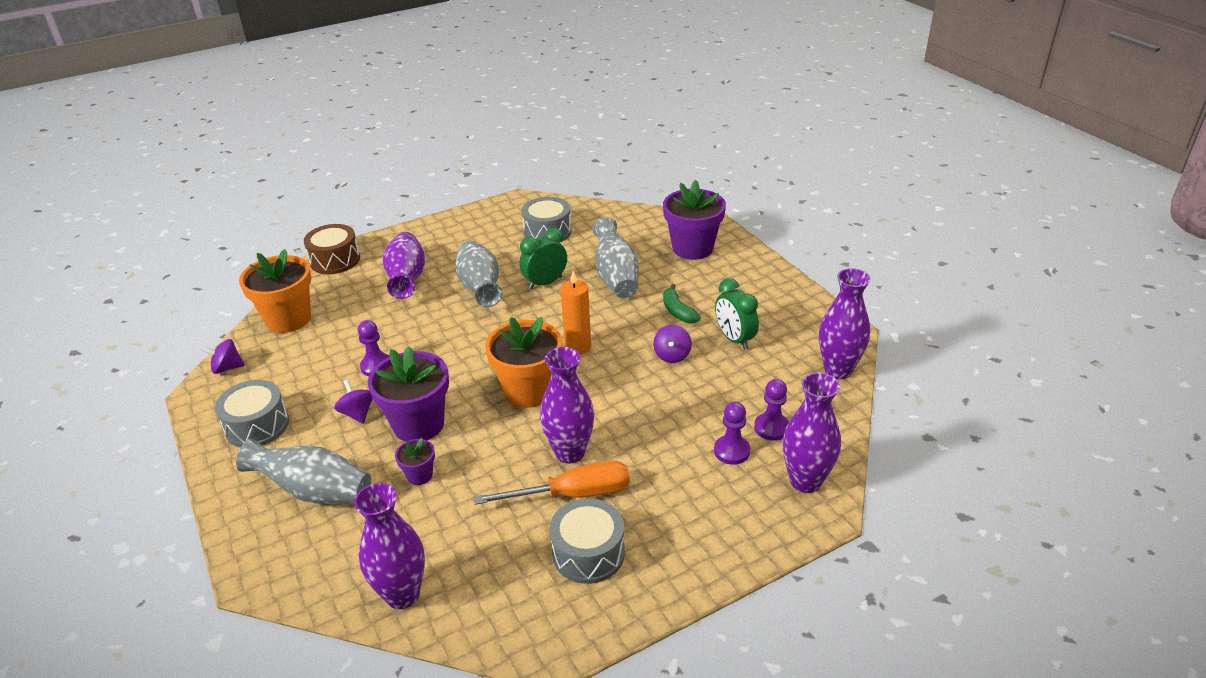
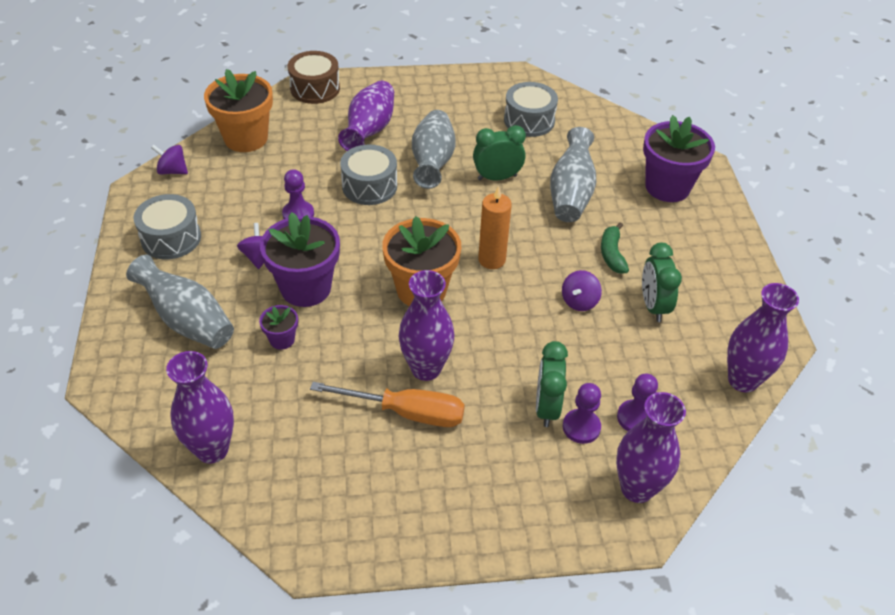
camera: 20 degrees right, 10 degrees up
grey drum [549,498,625,584] -> grey drum moved to [340,144,397,205]
none -> green clock [536,341,568,427]

